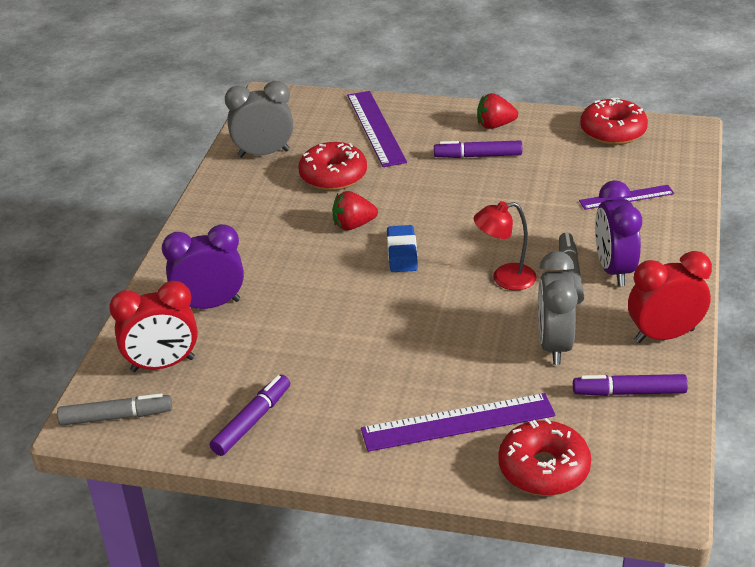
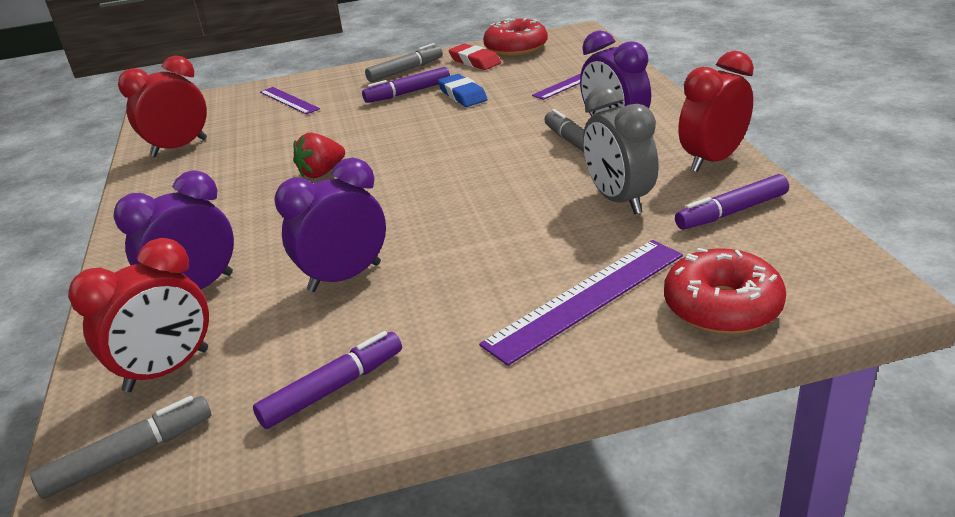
camera: 25 degrees left, 5 degrees down
purple marker [210,375,290,456] -> purple marker turned 45 degrees clockwise [253,331,402,429]
grey clock [225,81,293,158] -> red clock [118,55,207,157]
red donut [298,142,367,191] -> none
purple ruler [347,91,407,167] -> purple ruler [260,87,320,115], size x0.61
blue eraser [387,225,418,272] -> blue eraser moved to [438,74,488,107]
red lamp [474,201,537,290] -> none
red strawberry [477,93,518,129] -> grey marker [365,43,443,82]
none -> purple clock [274,158,386,292]
none -> red eraser [448,44,501,70]

